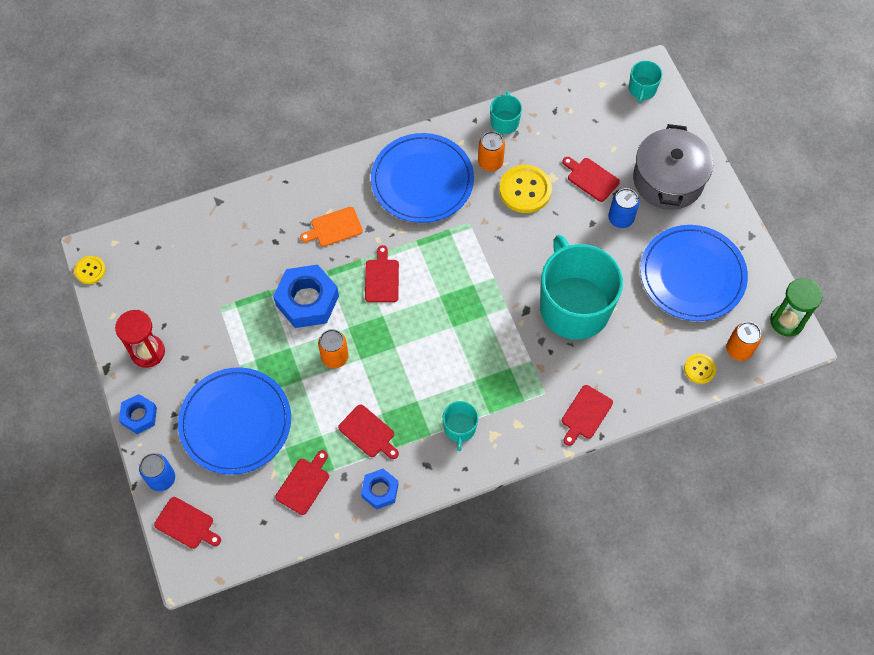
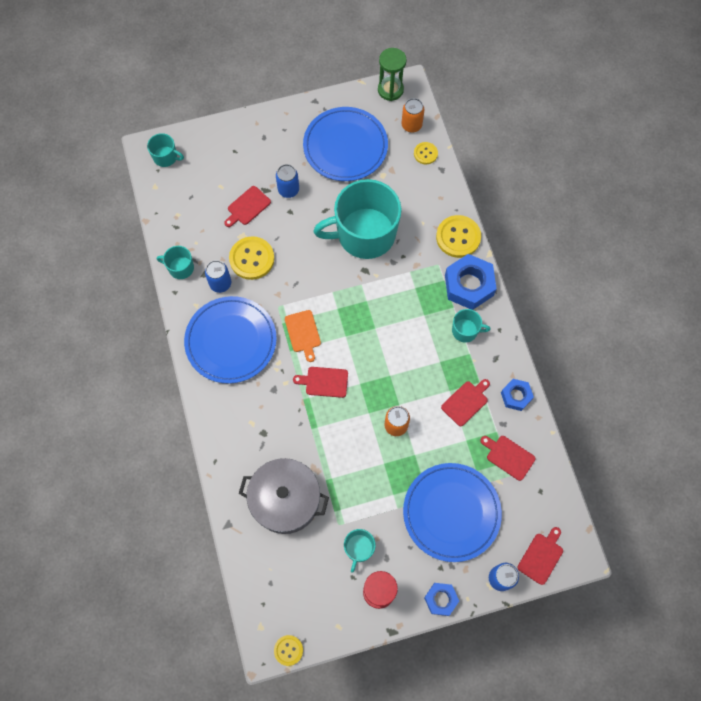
camera: 85 degrees left, 5 degrees up
blue nut [273,264,339,328] -> blue nut moved to [445,254,497,310]
orange cutting board [300,207,363,247] -> orange cutting board moved to [285,310,321,362]
orange can [478,131,505,171] -> blue can [205,260,231,293]
red cutting board [562,385,613,446] -> yellow button [436,215,481,258]
grey pot [633,124,713,210] -> grey pot moved to [239,458,329,534]
none -> turquoise mug [344,529,376,573]

